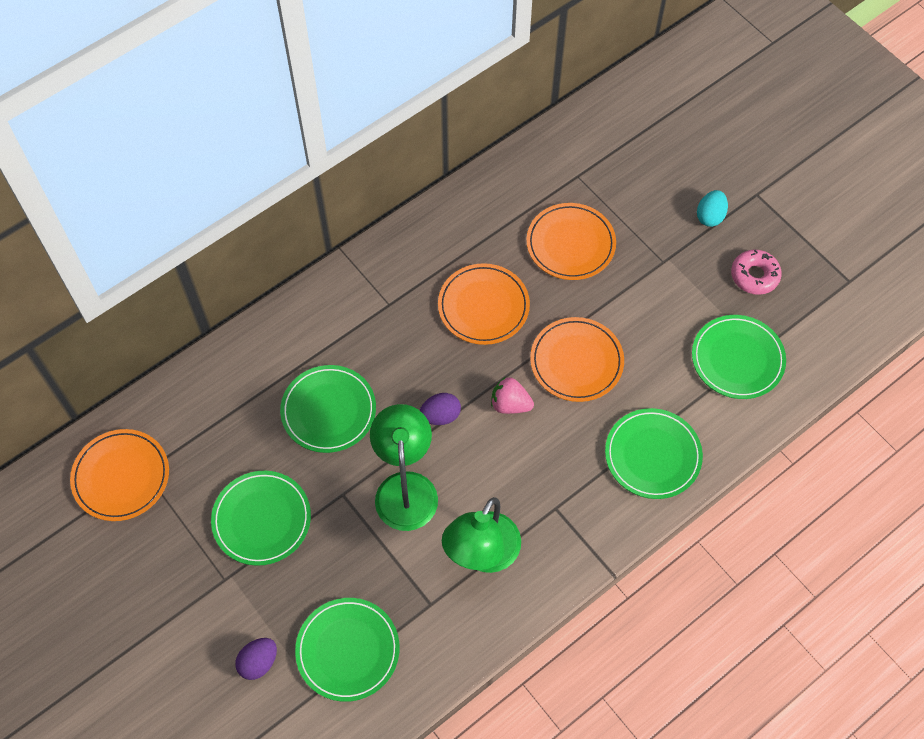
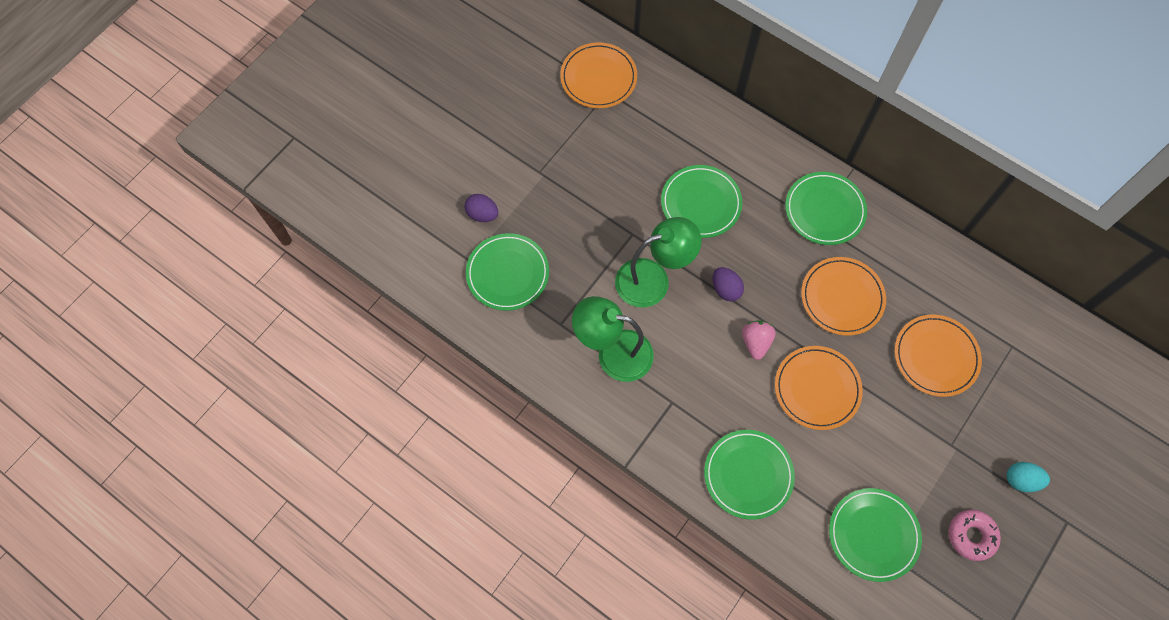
camera: 75 degrees right, 5 degrees up
green plate [211,471,311,566] -> green plate moved to [785,172,867,245]

